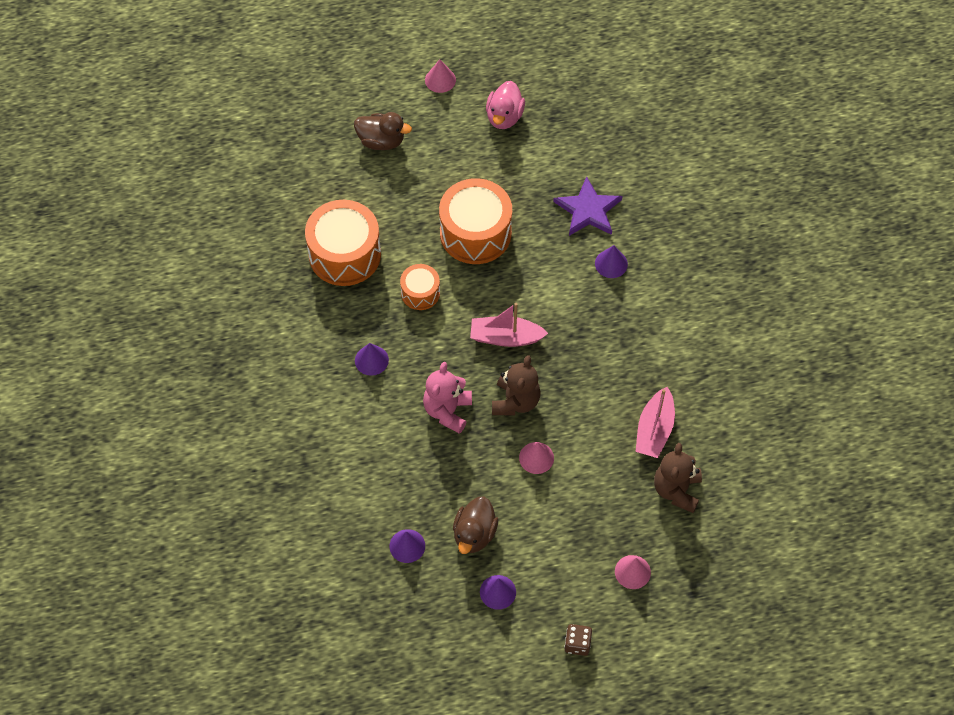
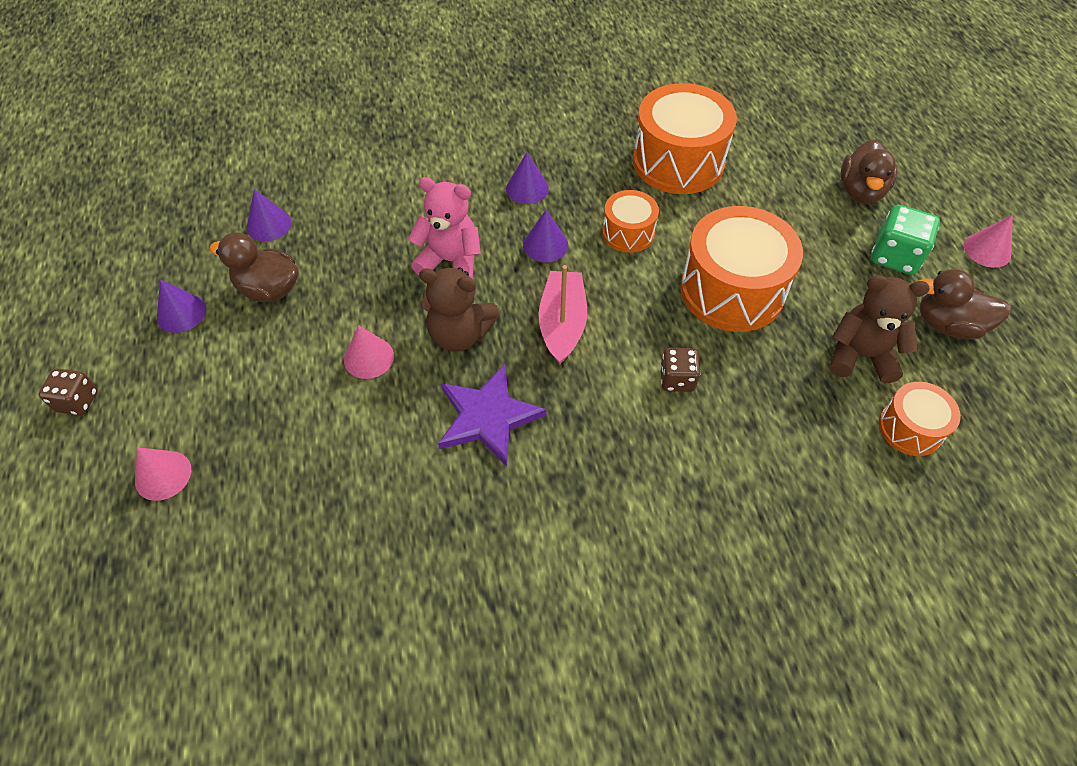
camera: 90 degrees right, 5 degrees down
pink duck [486,81,525,129] -> brown duck [919,269,1011,339]
purple star [553,176,623,236] -> purple star moved to [438,364,547,466]
purple cone [595,245,628,278] -> purple cone moved to [523,210,568,262]
pink boat [635,387,675,458] -> none
brown teddy bear [654,443,702,513] -> brown teddy bear moved to [830,275,930,383]
none -> brown dice [660,348,700,392]
none -> green dice [871,205,940,275]
none -> orange drum [879,382,961,456]

